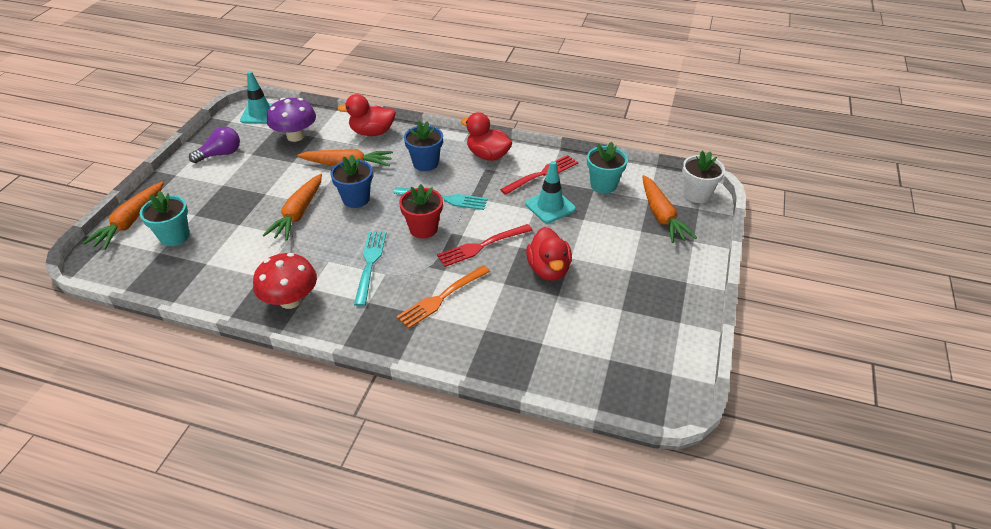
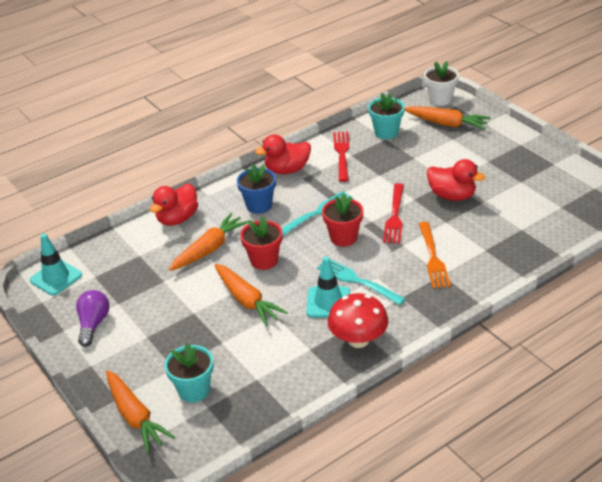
camera: 50 degrees left, 5 degrees down
purple mushroom [267,98,316,142] -> none
blue flower pot [330,155,373,208] -> red flower pot [240,217,282,270]
turquoise traffic cone [525,161,576,223] -> turquoise traffic cone moved to [306,257,350,317]

